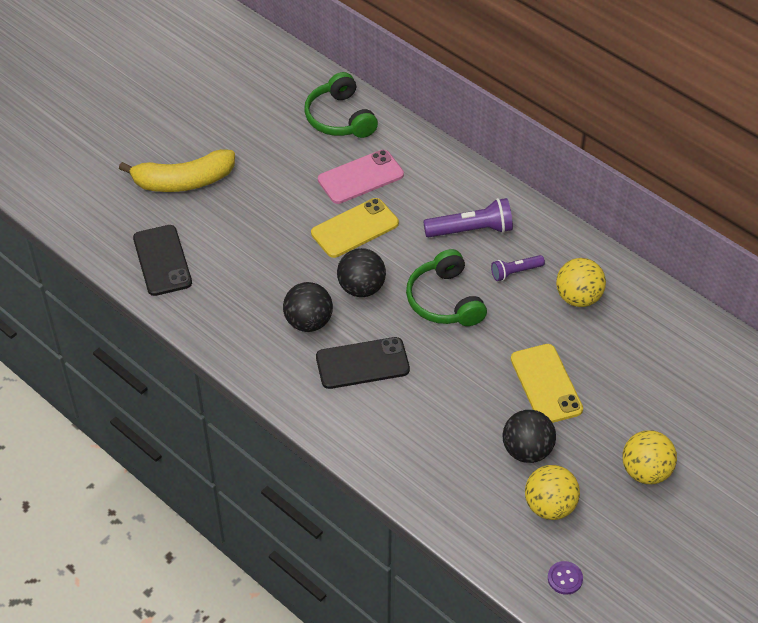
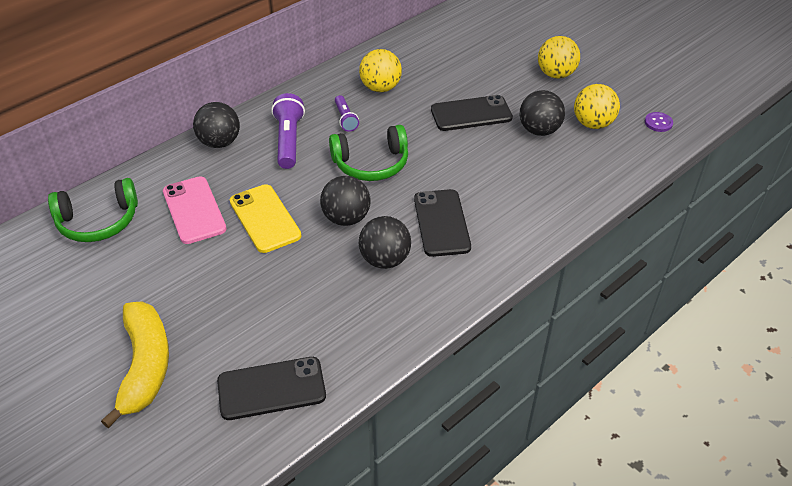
camera: 85 degrees left, 5 degrees down
yellow phone [511,344,583,423] -> black phone [431,95,513,131]
none -> black ball [193,102,240,148]

